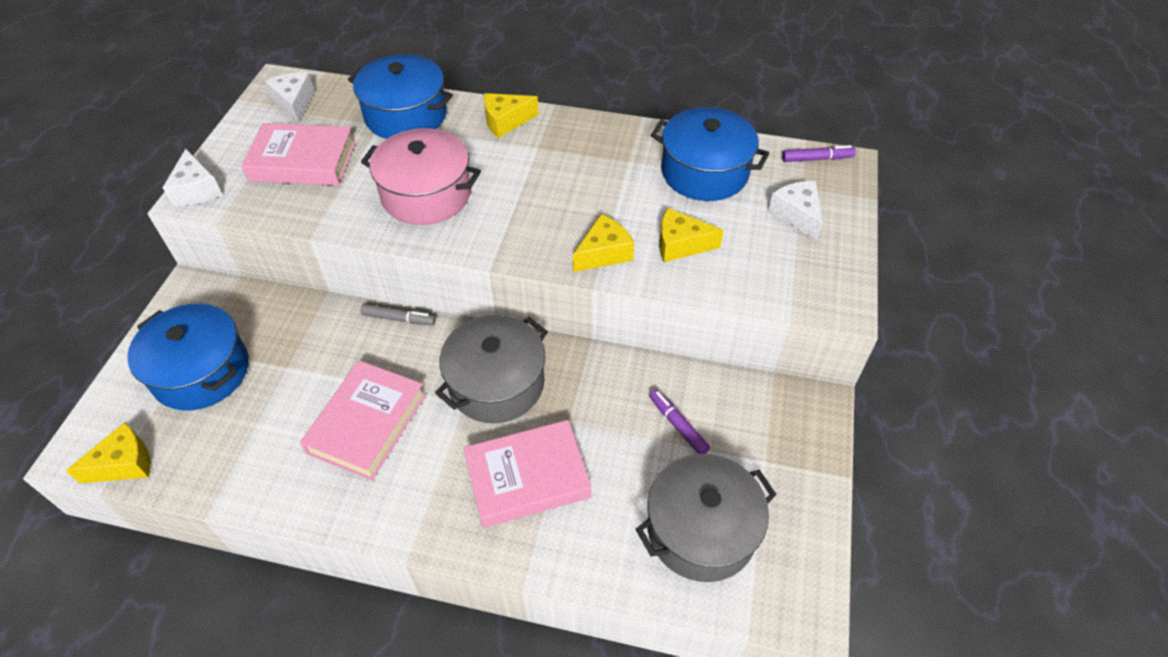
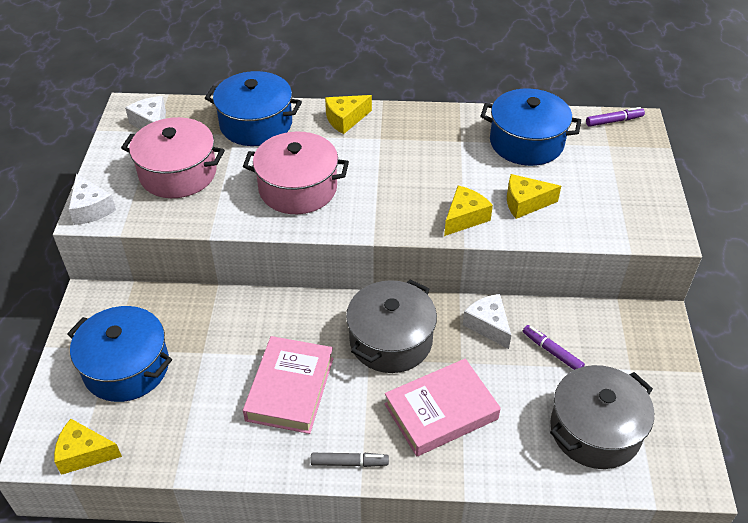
camera: 10 degrees left, 5 degrees down
yellow cheese [65,422,150,484] -> yellow cheese turned 135 degrees counterclockwise [54,419,122,475]
pink book [241,123,355,186] -> pink pot [121,117,225,198]
grey marker [361,303,436,325] -> grey marker moved to [311,453,389,467]
white cheese [768,181,823,241] -> white cheese moved to [463,294,511,349]

